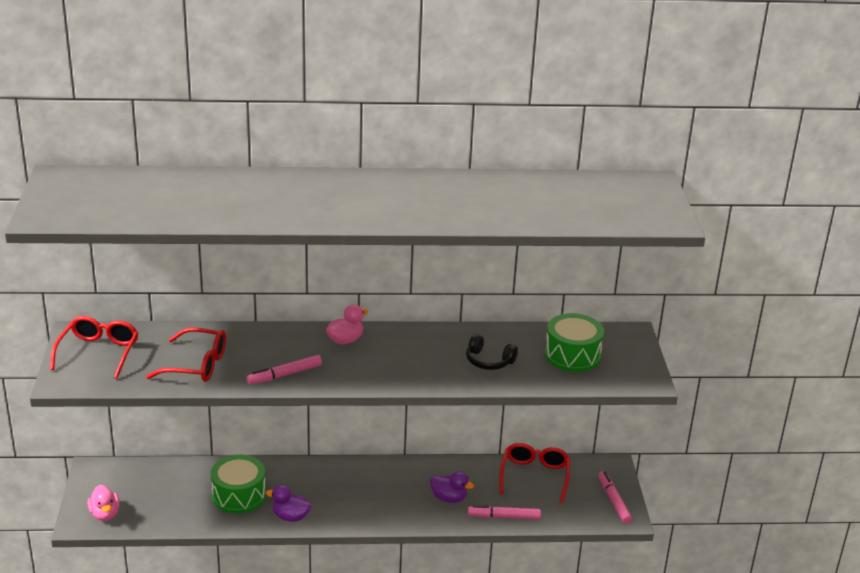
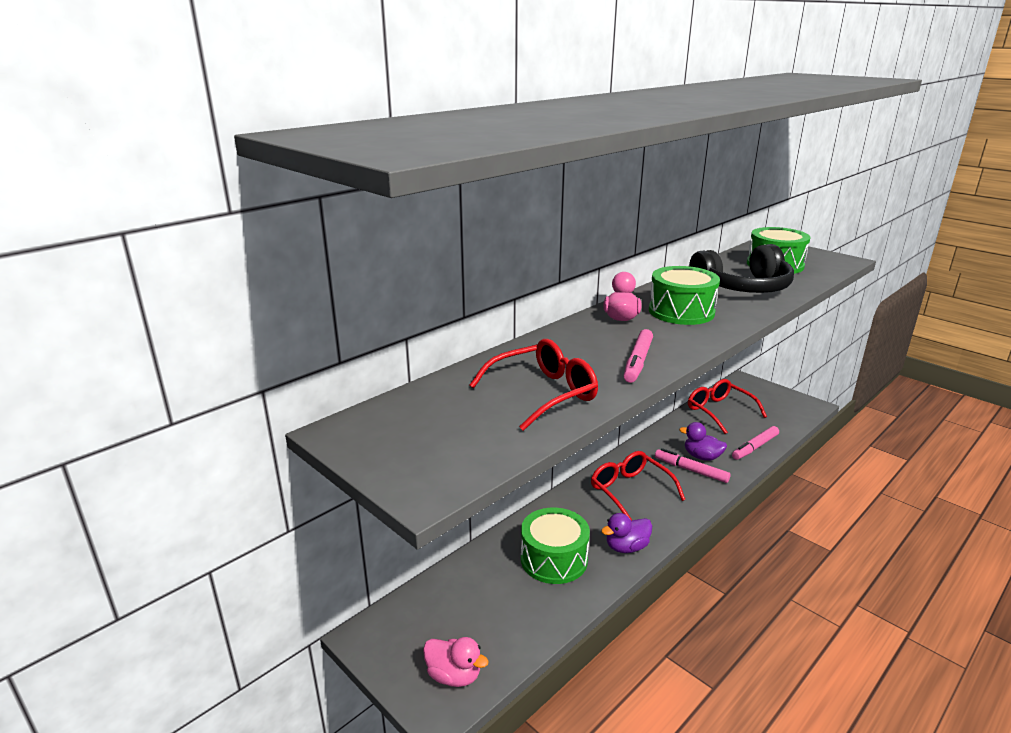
camera: 40 degrees left, 5 degrees down
red glasses [50,316,138,379] -> red glasses moved to [591,451,685,520]
purple duck [430,471,474,503] -> purple duck turned 135 degrees counterclockwise [679,422,727,461]
black headphones [466,334,518,370] -> black headphones [689,244,794,293], size x1.81
pink marker [599,471,632,524] -> pink marker moved to [655,448,731,483]
none -> green drum [649,266,720,325]

